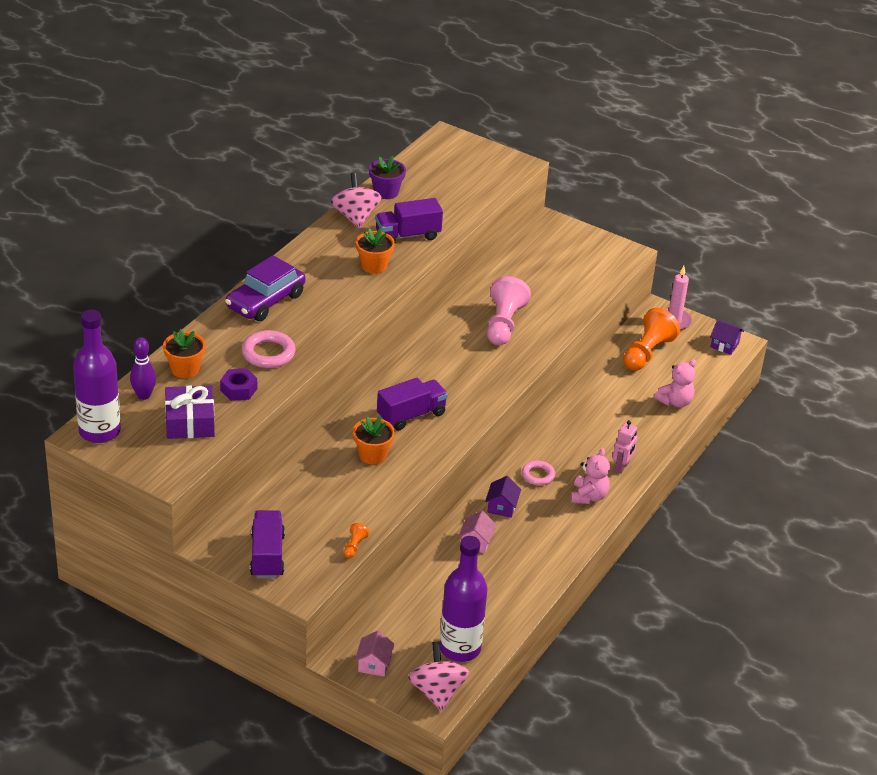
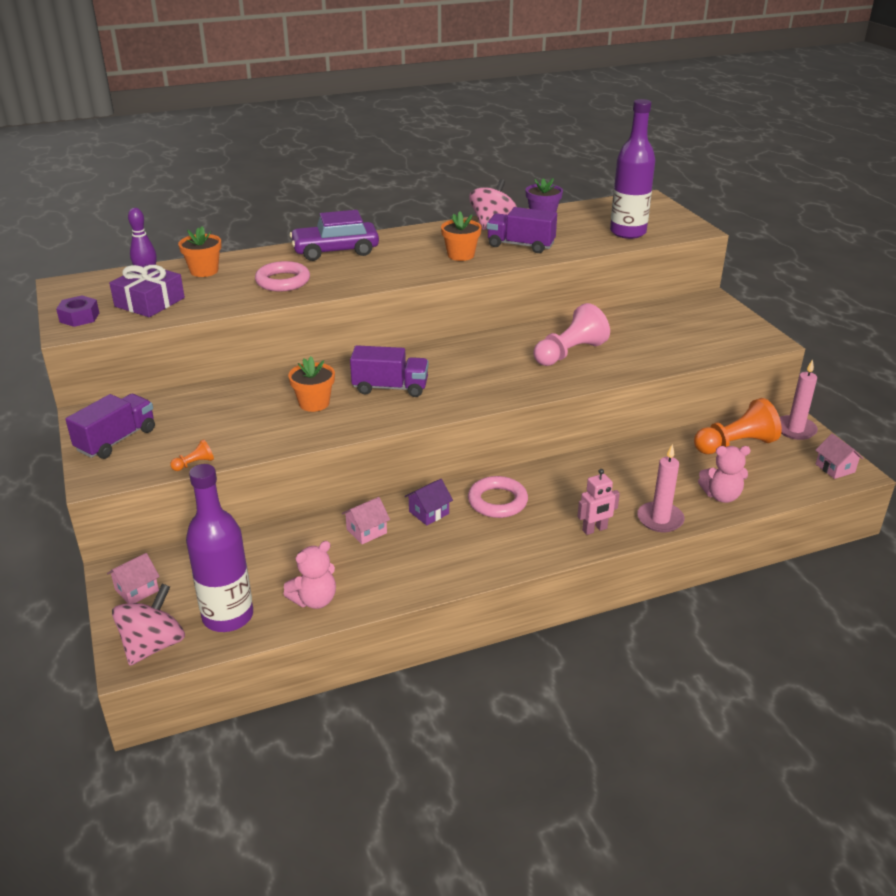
camera: 40 degrees right, 5 degrees down
purple bottle [73,310,121,443] -> purple bottle moved to [610,99,655,239]
purple nut [220,368,257,401] -> purple nut moved to [56,295,99,327]
pink ring [522,460,555,485] -> pink ring [468,476,528,518], size x1.53
pink teddy bear [571,448,610,504] -> pink teddy bear moved to [284,541,336,609]
purple house [710,320,744,355] -> pink house [815,434,864,479]
none -> pink candle [637,444,685,532]

